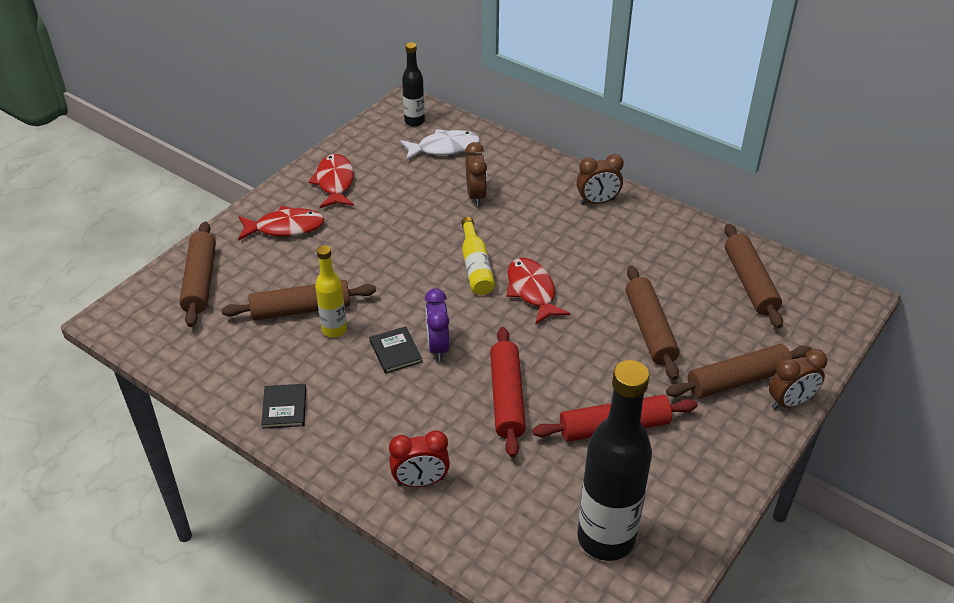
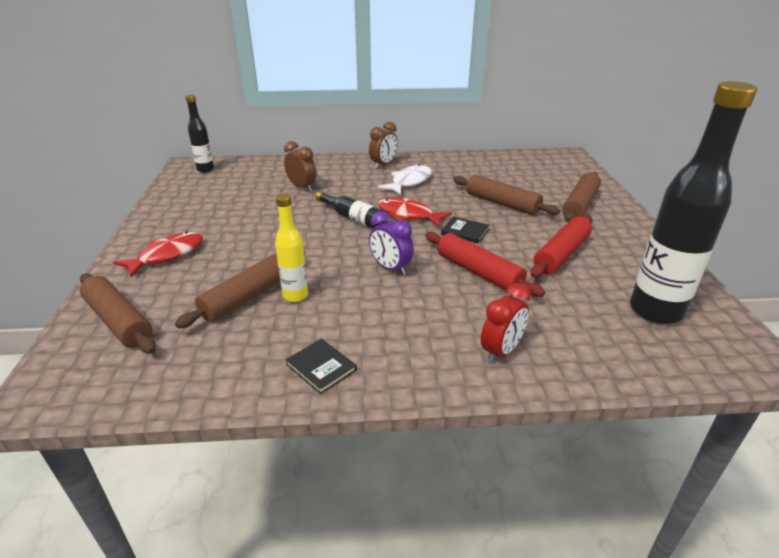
camera: 40 degrees left, 10 degrees down
red fish [308,154,354,208] -> none
black book [370,326,422,374] -> black book moved to [441,216,489,243]
white fish [400,129,480,161] -> white fish moved to [378,164,432,195]
yellow bottle [462,217,495,295] -> black bottle [316,191,387,229]
brown rolling pin [724,224,783,328] -> none
brown clock [769,349,827,410] -> none

